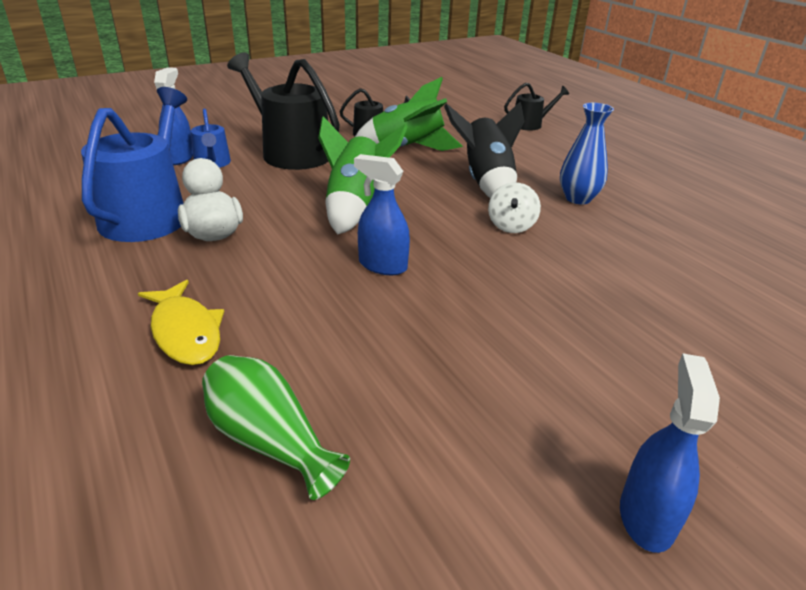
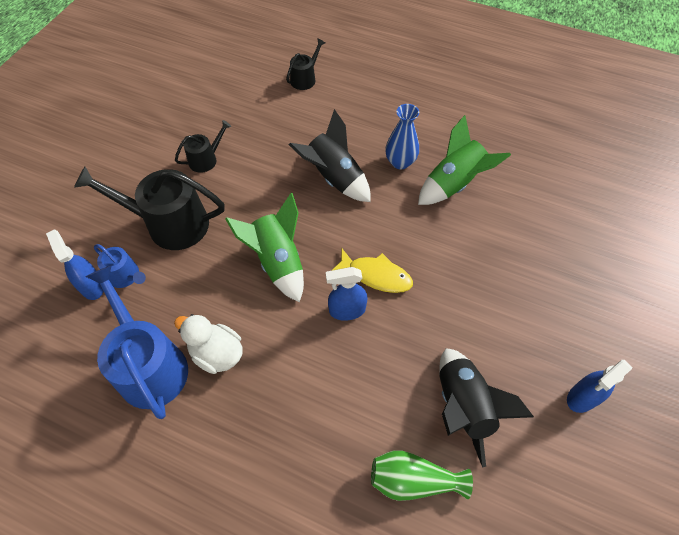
camera: 35 degrees left, 25 degrees up
yellow fish [138,280,224,365] -> yellow fish moved to [331,249,413,293]
green rocket [355,77,463,151] -> green rocket moved to [418,115,511,205]
white spinning top [488,183,541,233] -> none
blue spray bottle [620,353,720,553] -> blue spray bottle turned 105 degrees counterclockwise [567,360,633,413]
none -> black rocket [439,348,534,467]

